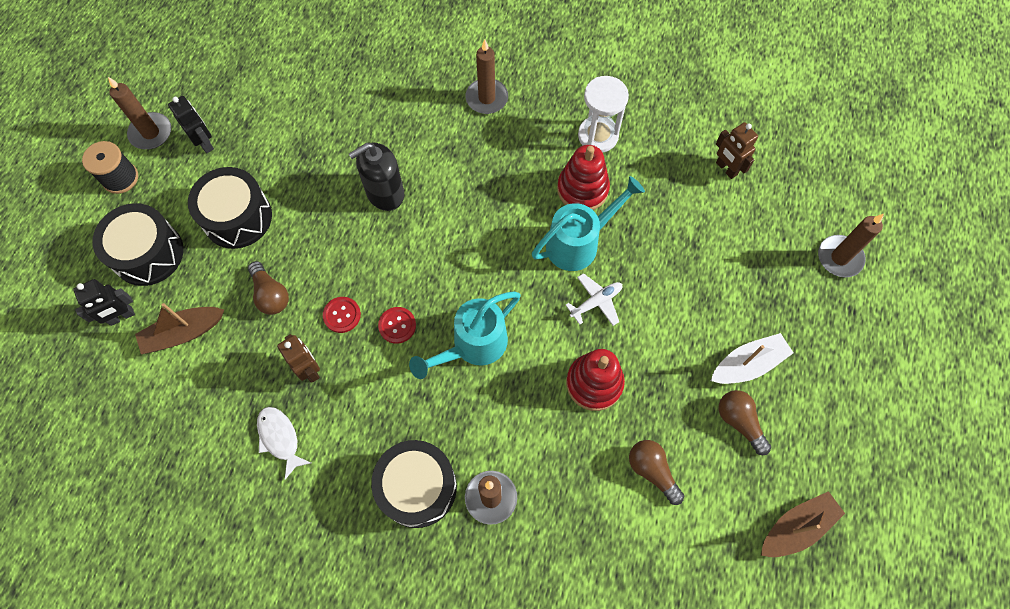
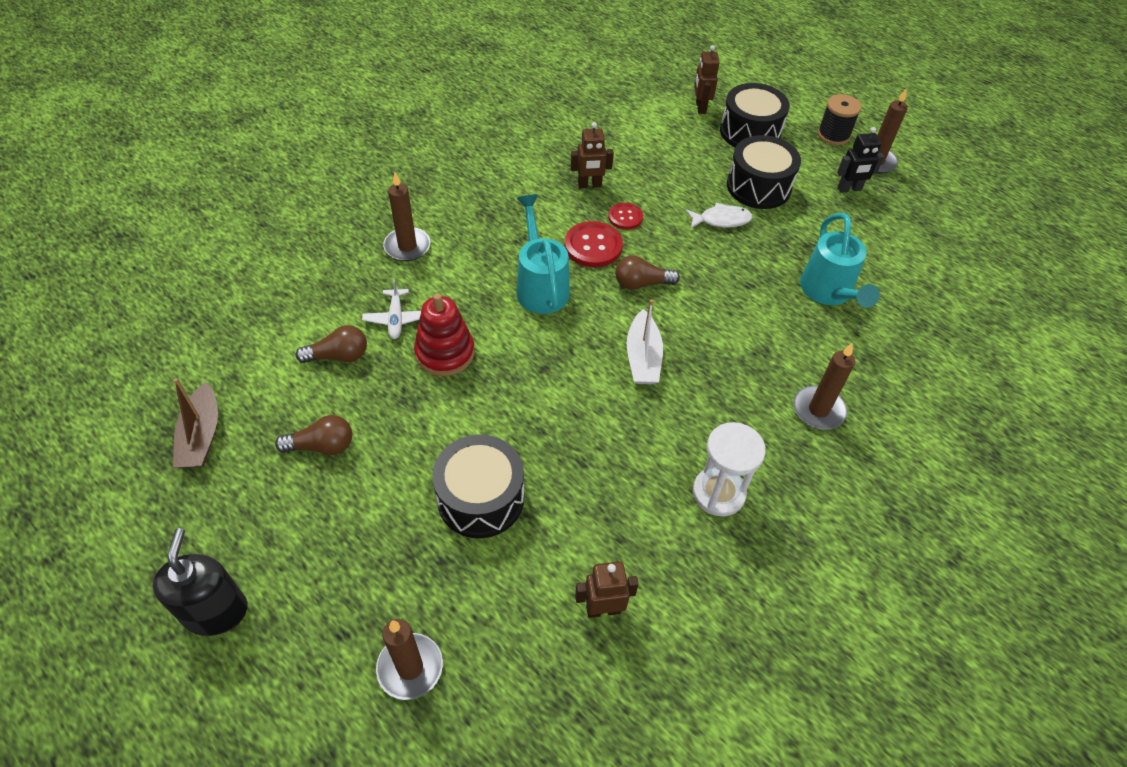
camera: 115 degrees right, 15 degrees down
black robot [73,279,135,326] -> brown robot [694,45,720,114]
brown boat [135,303,224,354] -> none
brown light bulb [248,261,289,315] -> brown light bulb moved to [615,255,680,290]
white fish [257,407,311,479] -> white fish moved to [686,203,753,228]
black soap dispenser [349,142,404,211] -> black soap dispenser moved to [153,528,248,636]
black drum [371,440,457,528] -> black drum moved to [432,435,524,538]
red button [378,307,416,344] -> red button [565,221,623,267], size x1.62
turquoise watering can [532,176,645,271] -> turquoise watering can moved to [800,213,880,308]
red stacking toy [557,145,610,210] -> none
white plane [566,273,622,326] -> white plane moved to [362,279,421,339]
white boat [711,333,793,384] -> white boat moved to [627,299,663,384]

